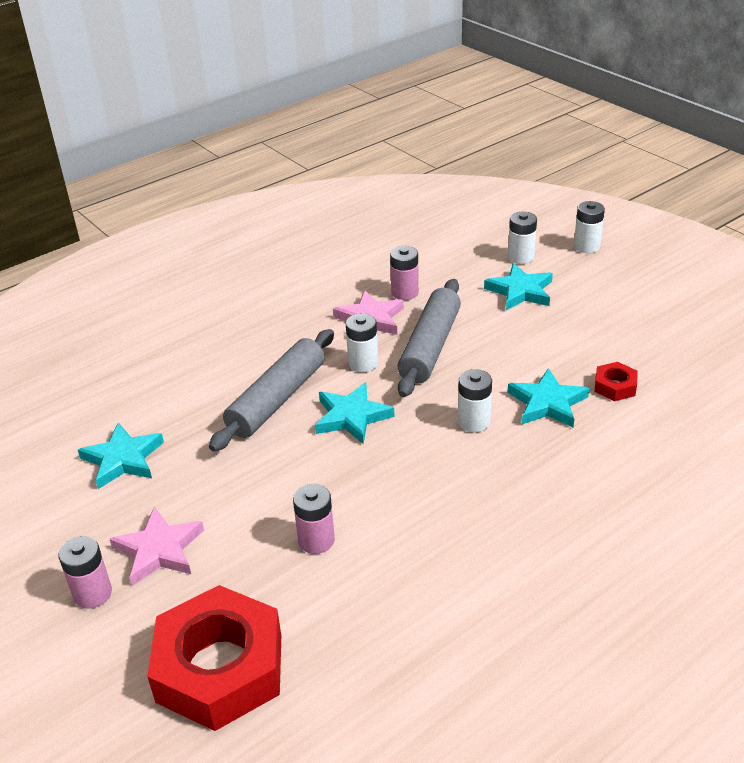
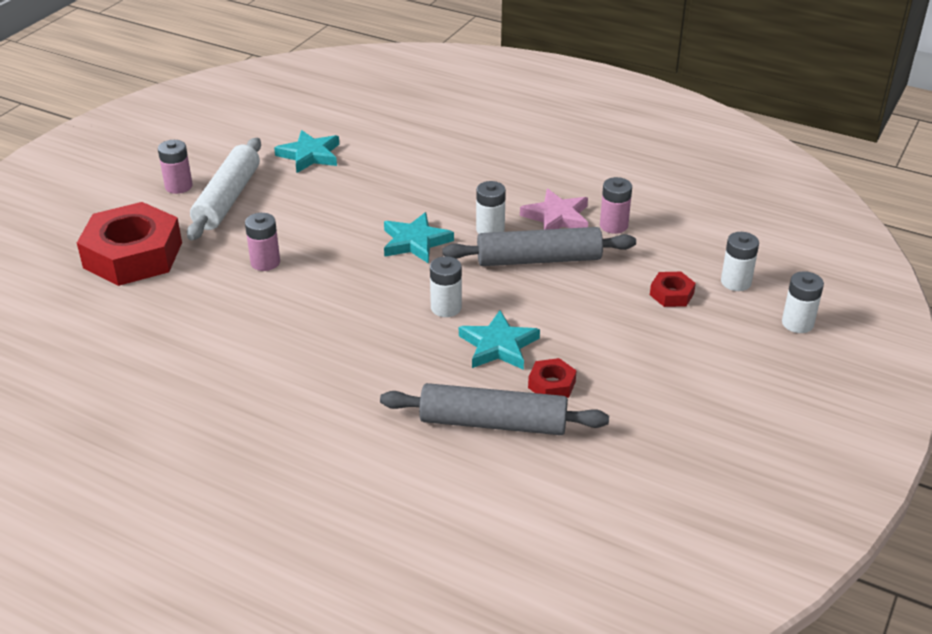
camera: 65 degrees right, 0 degrees up
pink star [110,507,204,586] -> white rolling pin [187,138,261,240]
grey rolling pin [209,329,334,451] -> grey rolling pin moved to [380,383,609,435]
turquoise star [484,263,553,310] -> red nut [650,272,696,307]

